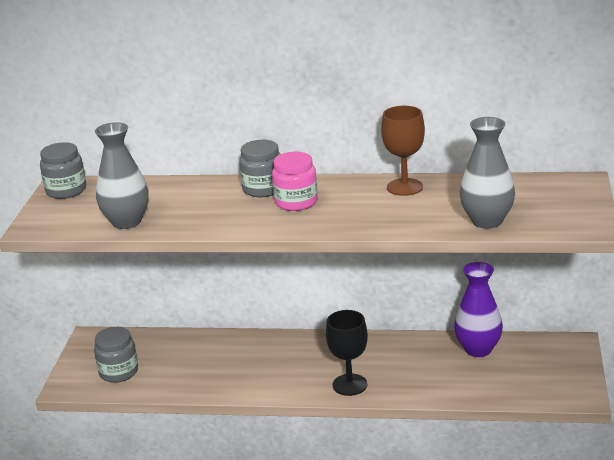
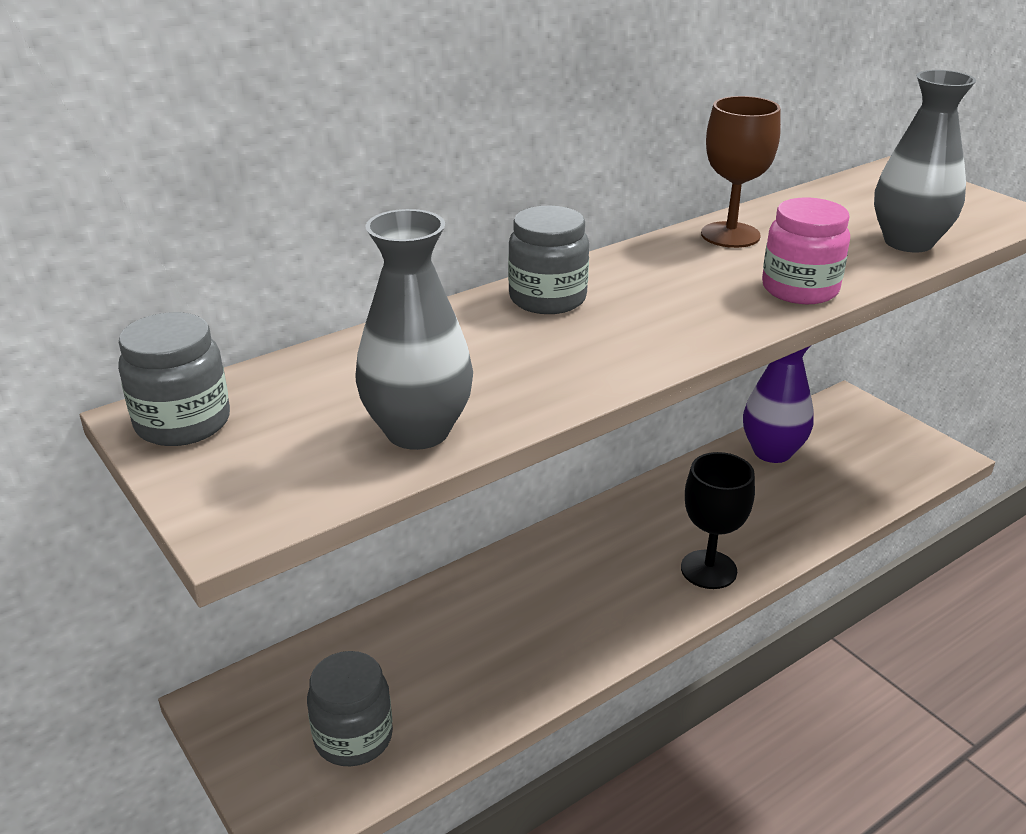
camera: 45 degrees left, 5 degrees up
pink jar [272,152,318,211] -> pink jar moved to [762,197,850,304]

